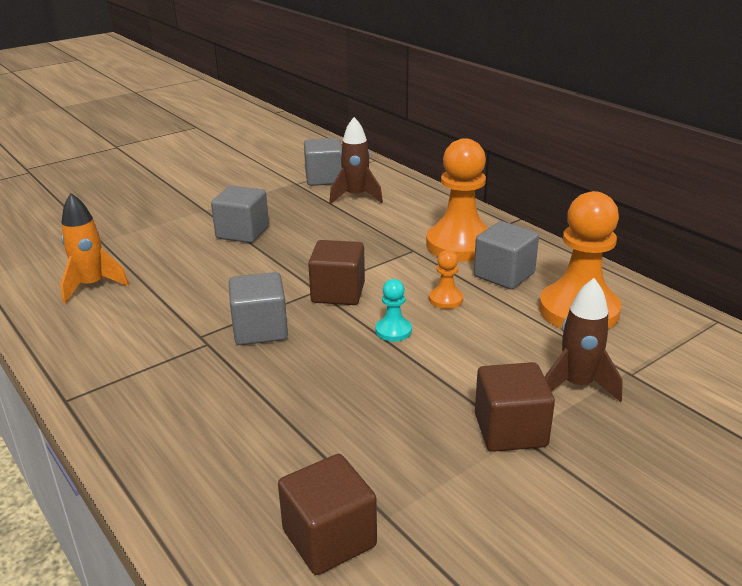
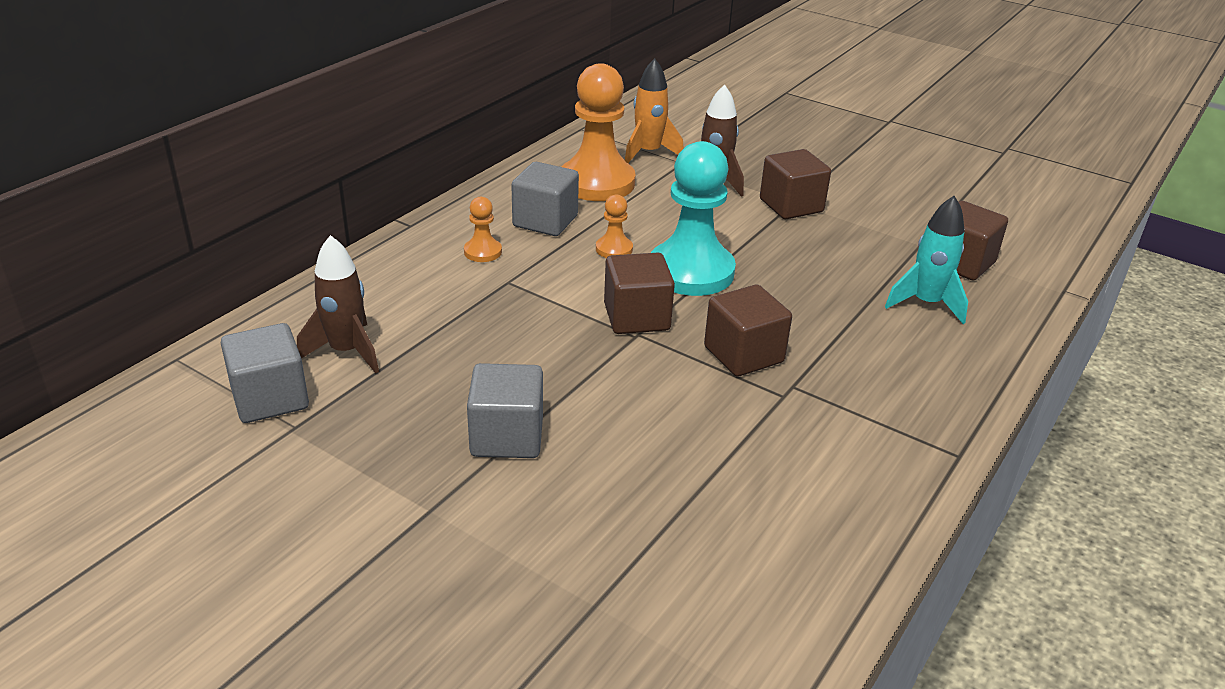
camera: 110 degrees left, 5 degrees up
orange rocket [60,193,129,303] -> orange rocket moved to [625,58,684,163]
grey cube [229,272,288,345] -> brown cube [704,284,792,377]
turquoise pawn [376,279,412,341] -> turquoise pawn [651,141,736,296], size x2.24
orange pawn [426,138,488,261] -> orange pawn [464,197,502,262], size x0.45
none -> turquoise rocket [885,196,968,324]

